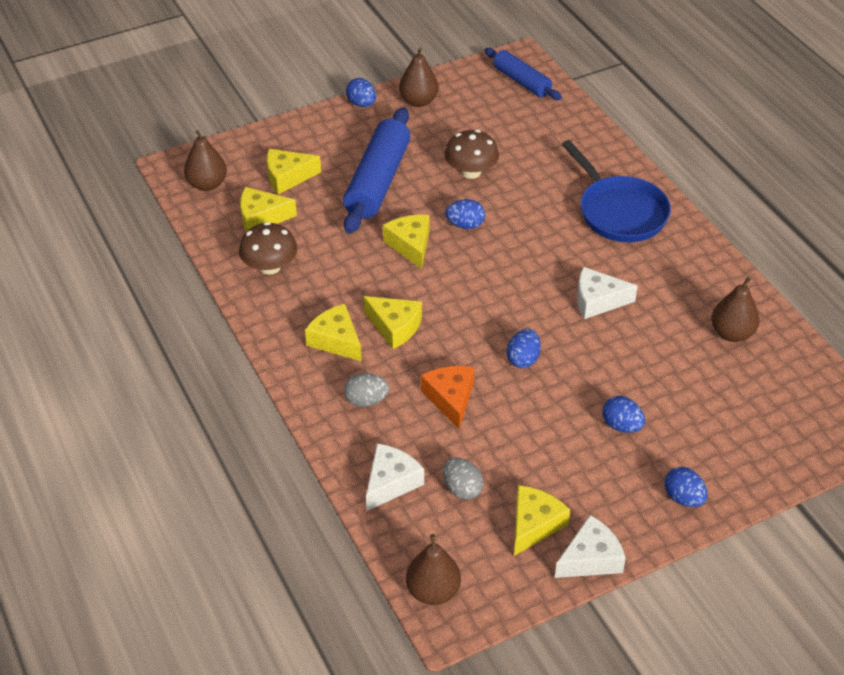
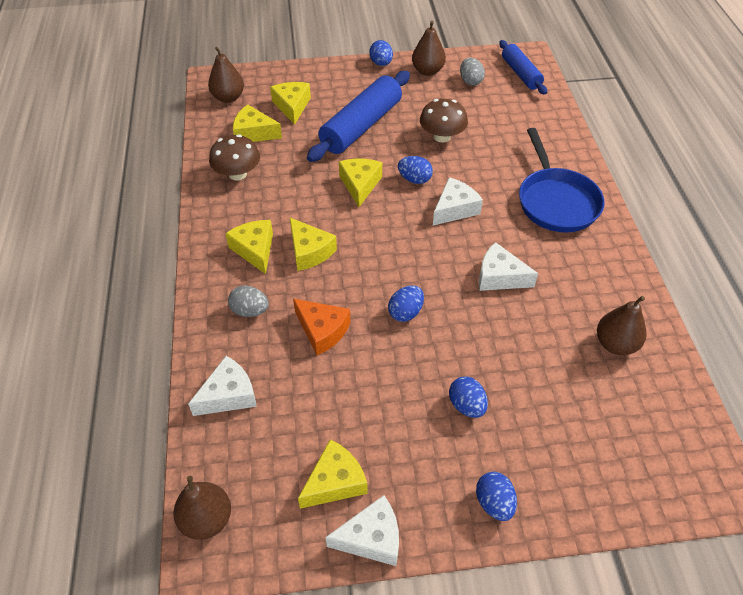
camera: 20 degrees right, 5 degrees up
yellow cheese [267,149,321,194] -> yellow cheese turned 75 degrees clockwise [270,82,311,125]
orange cheese [421,366,474,429] -> orange cheese turned 120 degrees clockwise [293,299,350,355]
grey egg [443,457,483,500] -> grey egg moved to [460,58,485,86]
none -> white cheese [433,177,483,226]

